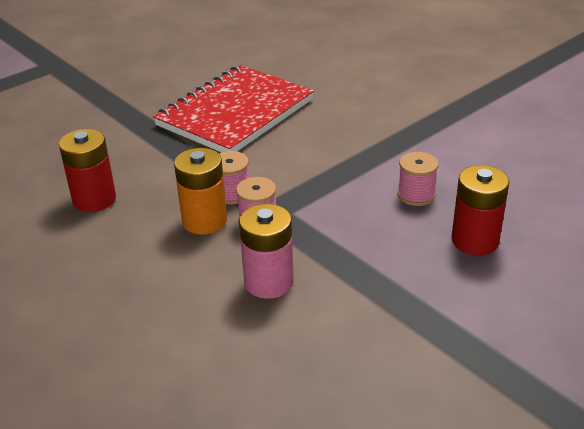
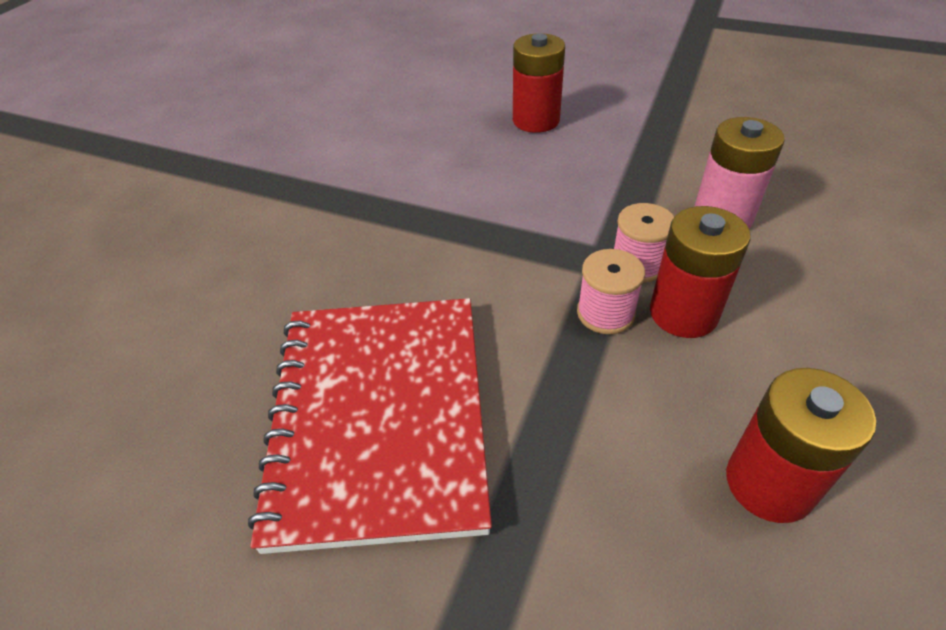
camera: 115 degrees left, 10 degrees up
red notebook [153,65,314,152] -> red notebook turned 75 degrees clockwise [248,298,492,554]
orange battery [174,148,227,235] -> red battery [650,206,750,338]
pink spool [397,152,439,206] -> none

